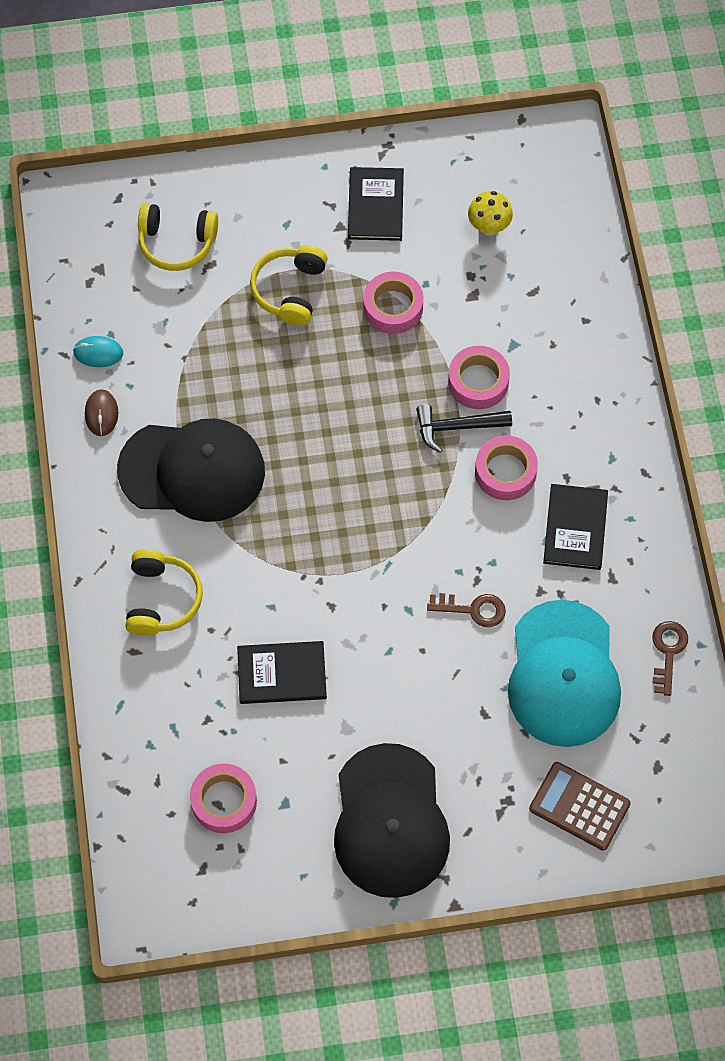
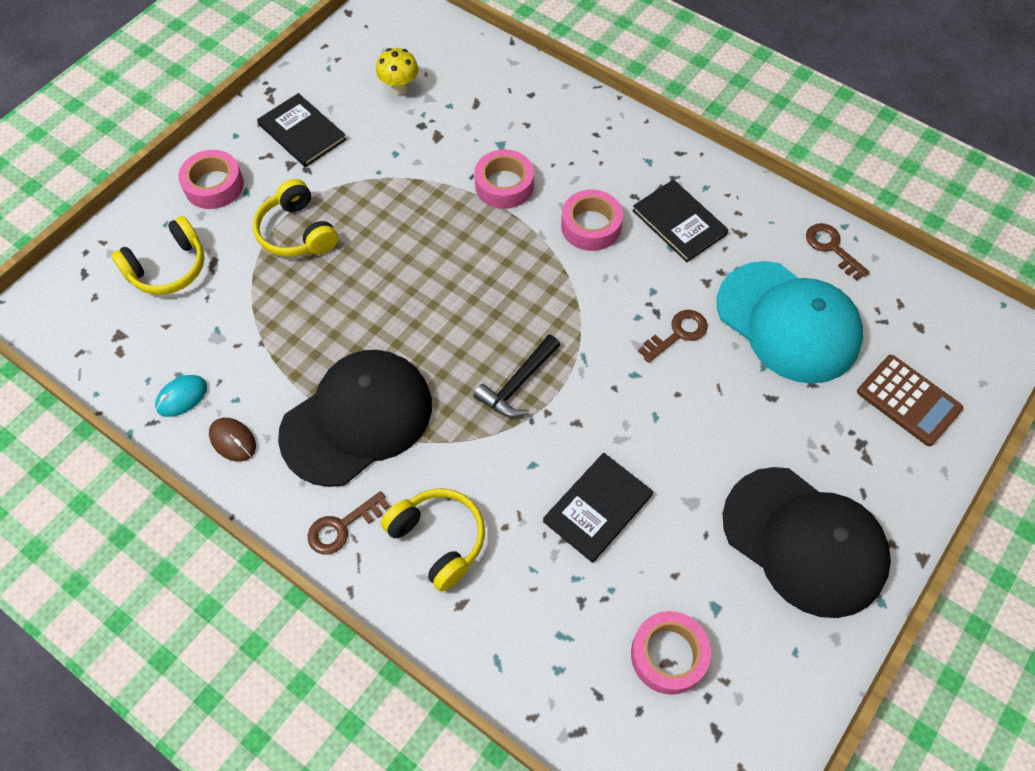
camera: 45 degrees left, 5 degrees down
pink tape [363,272,424,334] -> pink tape moved to [178,150,244,209]
black hammer [416,404,512,453] -> black hammer moved to [473,334,560,417]
brown calculator [529,762,631,851] -> brown calculator turned 120 degrees counterclockwise [857,355,963,446]
none -> brown key [308,491,390,554]

